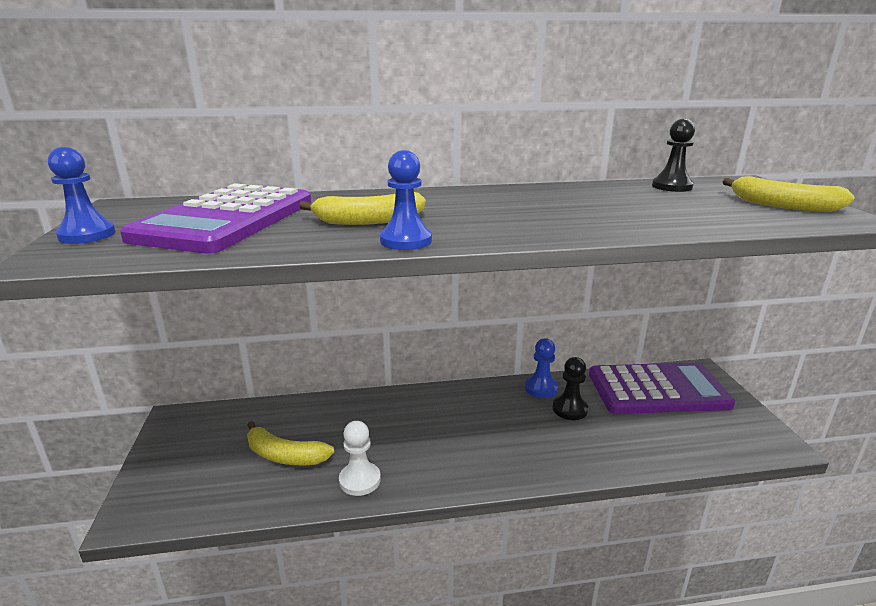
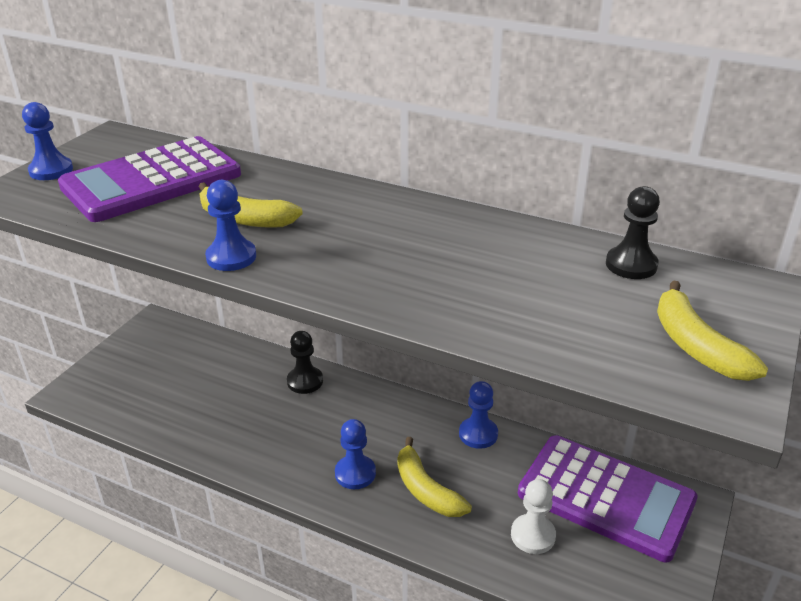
camera: 35 degrees right, 10 degrees up
yellow banana [247,421,334,465] -> yellow banana moved to [397,437,472,517]
white pawn [339,421,381,496] -> white pawn moved to [511,479,556,554]
black pawn [552,357,588,420] -> black pawn moved to [287,331,323,394]
none -> blue pawn [335,419,376,489]

